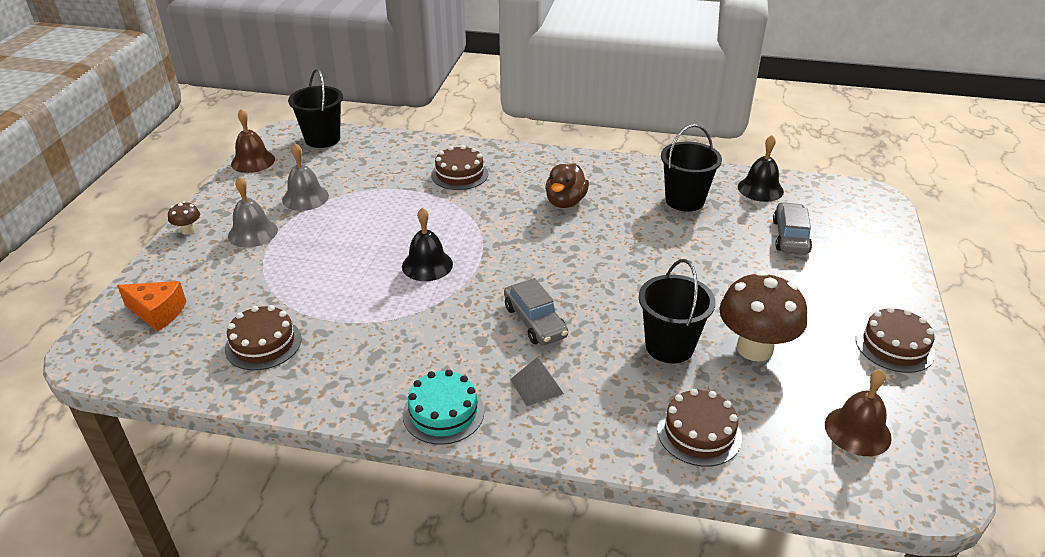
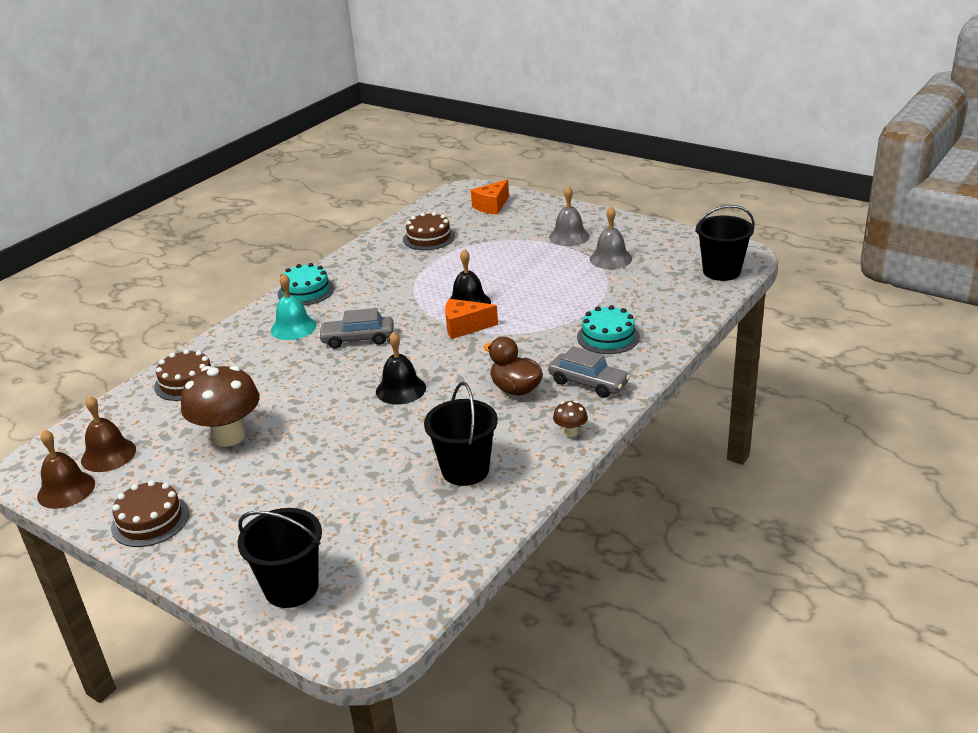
camera: 115 degrees right, 5 degrees down
brown mushroom [168,201,200,234] -> brown mushroom moved to [553,401,588,437]
brown bell [231,109,275,173] -> brown bell moved to [37,430,95,509]
brown cake [431,145,488,190] -> turquoise cake [577,305,640,354]
grey pyramid [510,357,564,406] -> turquoise bell [271,273,316,340]
black bucket [639,259,716,364] -> black bucket moved to [238,508,322,608]
black bell [738,135,784,202] -> black bell moved to [376,331,426,404]
grey car [773,202,812,255] -> grey car moved to [548,346,630,398]
none -> orange cheese [445,299,498,339]

